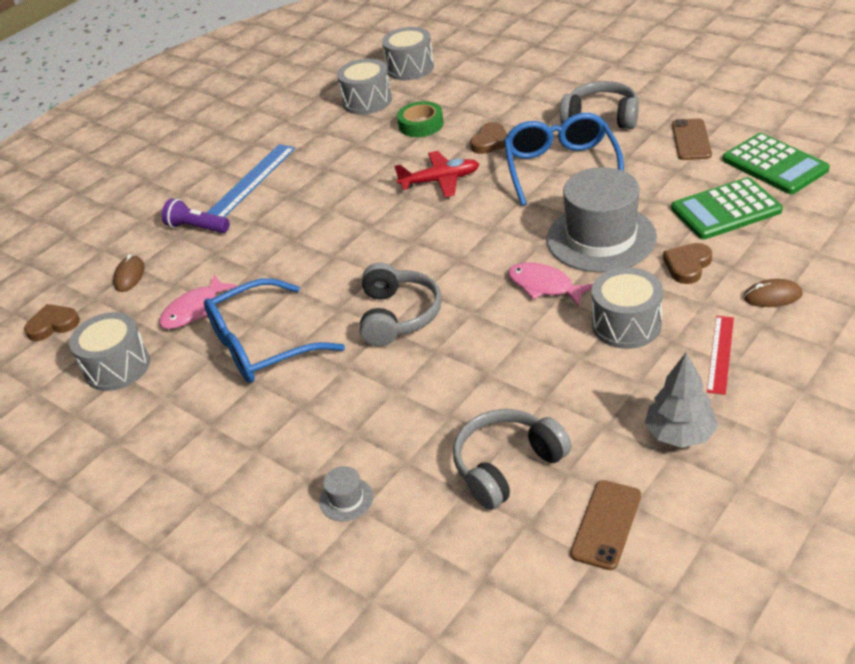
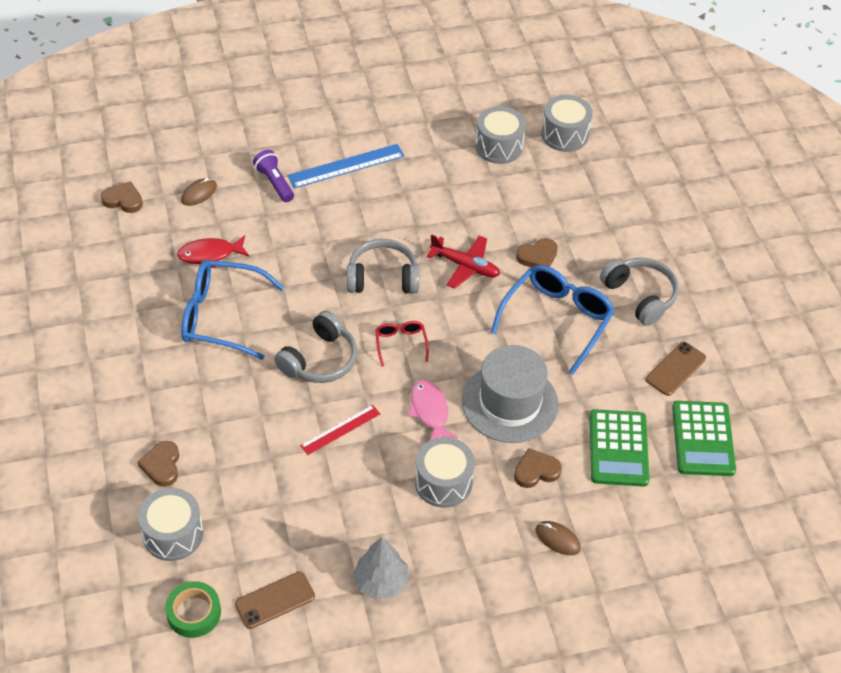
camera: 30 degrees right, 10 degrees up
grey drum [69,312,150,391] -> grey drum moved to [138,488,203,561]
pink fish [159,274,237,329] -> red fish [177,235,249,268]
grey hat [319,466,373,521] -> brown heart [138,441,179,487]
green tape [397,101,444,137] -> green tape moved to [165,581,221,638]
grey headphones [453,409,572,510] -> grey headphones moved to [347,239,419,294]
green calculator [671,177,783,239] -> green calculator turned 105 degrees counterclockwise [590,409,650,487]
red ruler [707,316,734,395] -> red ruler moved to [300,405,380,455]
none -> red glasses [375,321,429,367]

